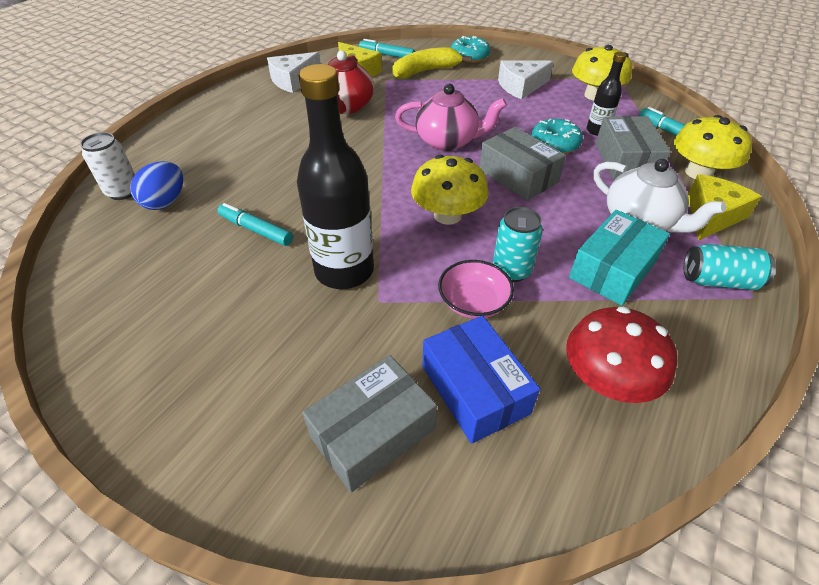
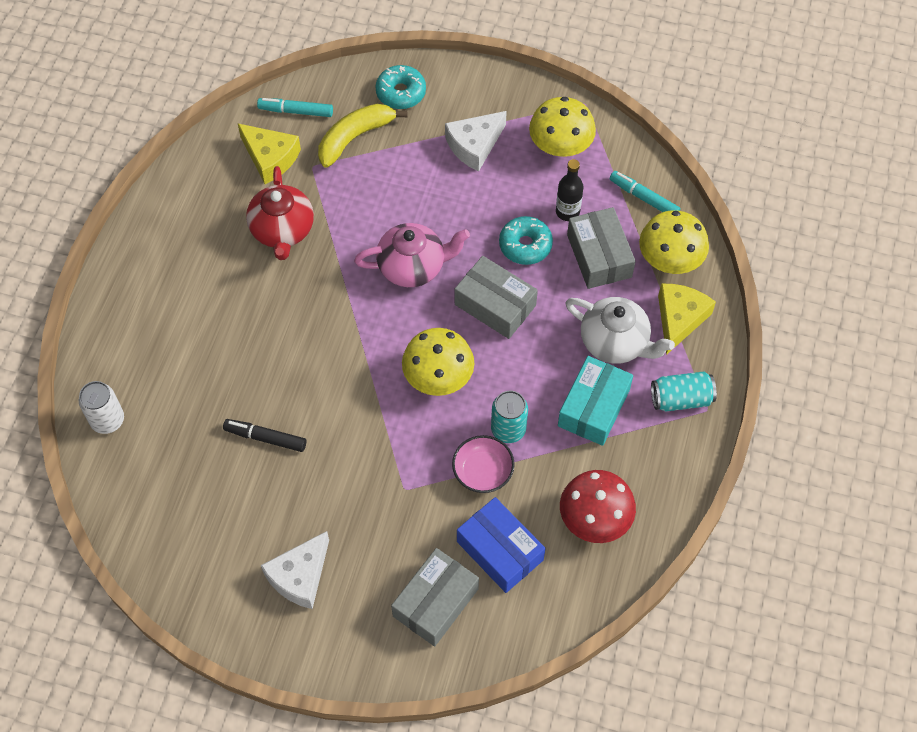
camera: 15 degrees left, 15 degrees up
blue egg [130,161,183,210] -> none
turquoise marker [217,203,293,246] -> black marker [223,419,306,452]
white cheese [267,52,321,93] -> white cheese moved to [261,531,329,609]
black bottle [297,64,374,289] -> none

